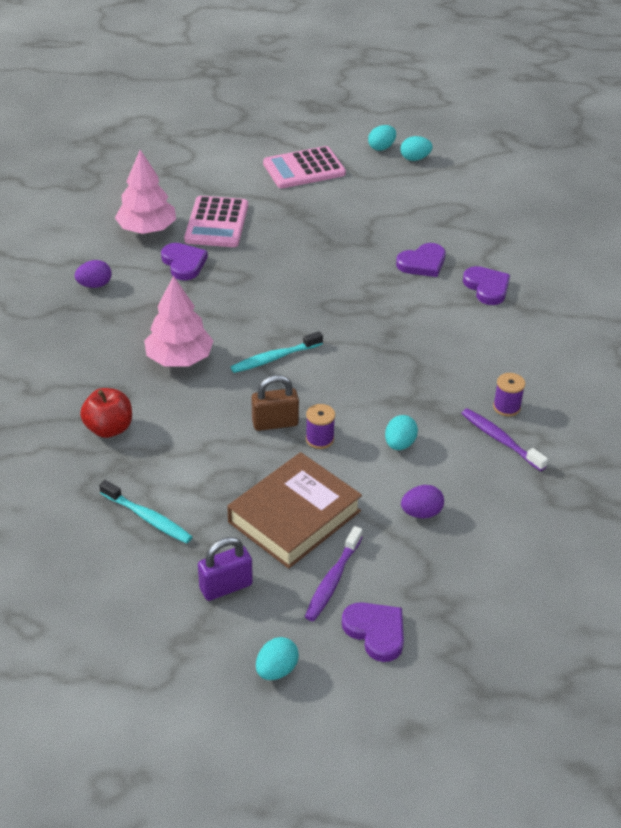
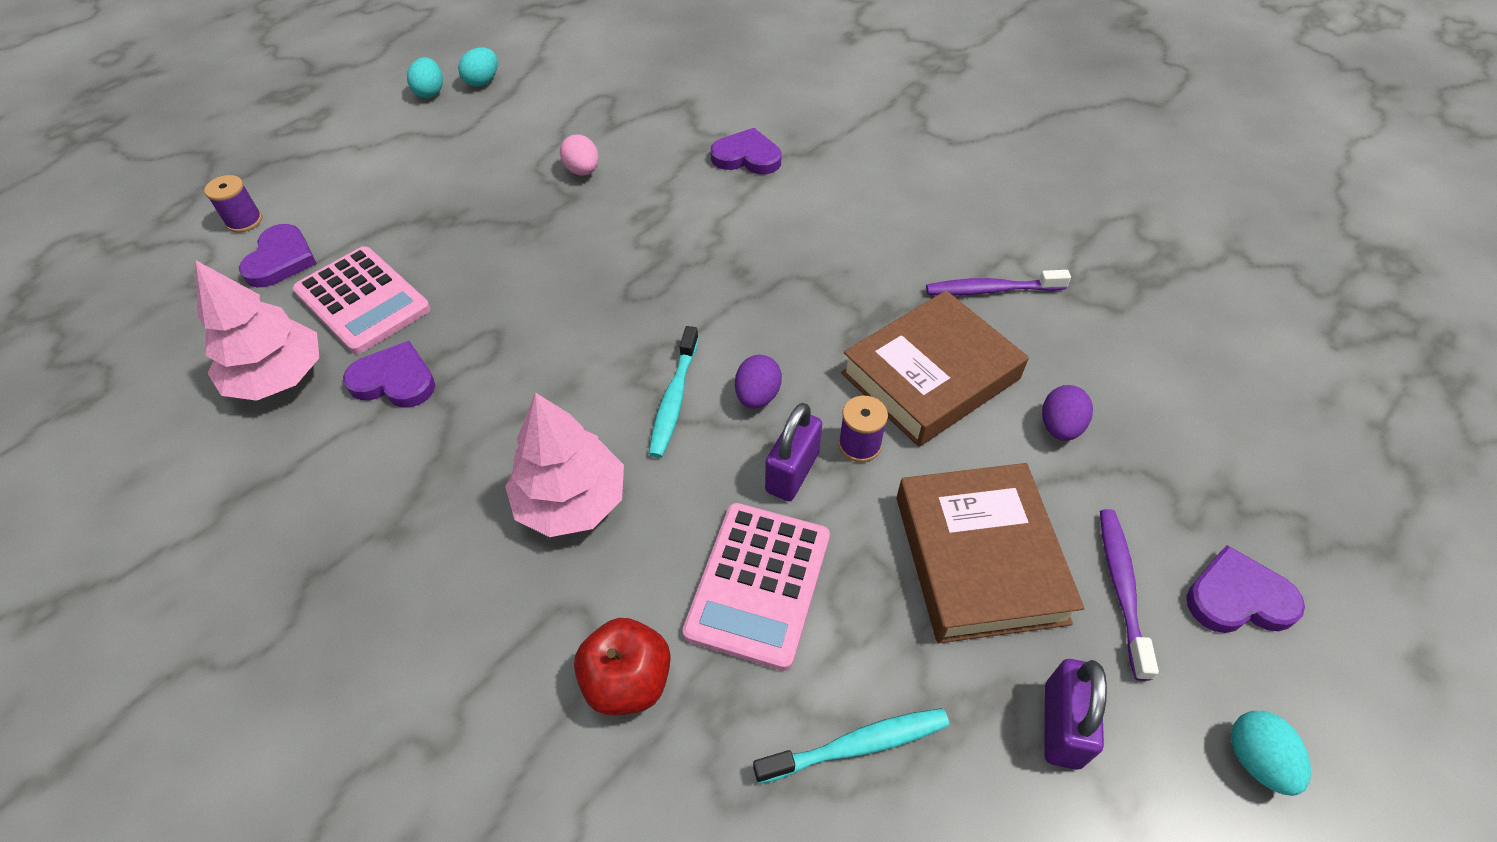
camera: 50 degrees left, 10 degrees up
purple egg [75,260,112,288] -> purple egg moved to [735,355,782,409]
brown padlock [251,375,299,431] -> purple padlock [765,403,822,501]
pink calculator [263,146,346,188] -> pink calculator moved to [682,503,830,671]
purple toothbrush [305,526,362,621] -> purple toothbrush turned 150 degrees counterclockwise [1100,509,1159,681]
turquoise egg [385,415,418,450] -> brown book [841,290,1029,447]
purple heart [396,243,445,277] -> purple heart moved to [239,224,317,287]
purple spool [493,373,525,417] -> purple spool moved to [204,175,262,233]
none -> pink egg [560,134,599,176]

